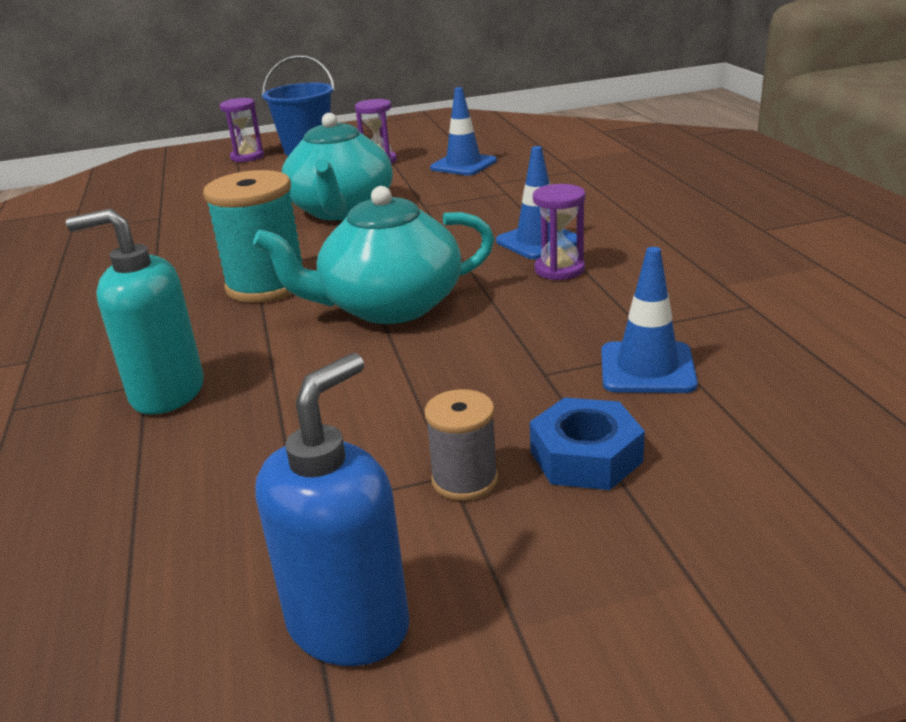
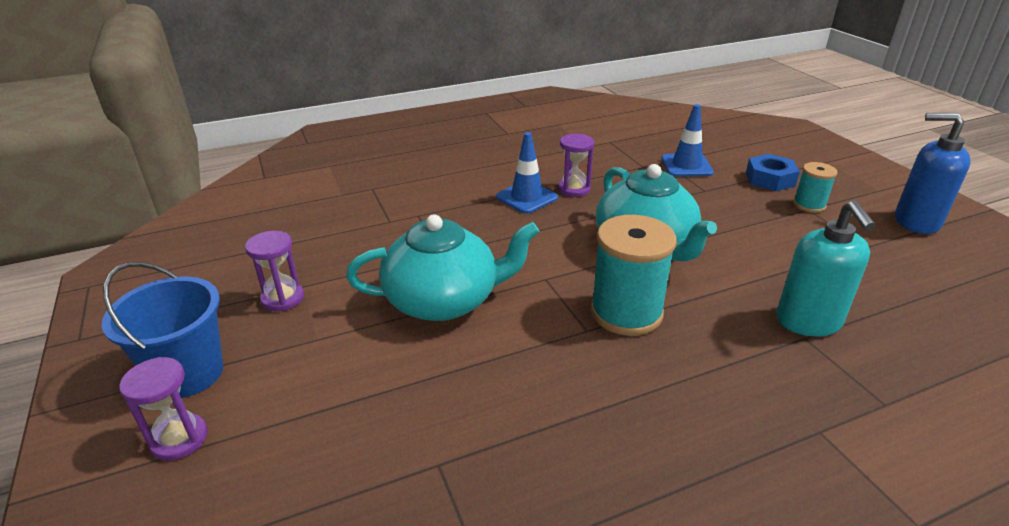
camera: 100 degrees left, 5 degrees up
grey spool [424,389,498,501] -> turquoise spool [793,162,838,213]
blue traffic cone [430,87,497,175] -> none

